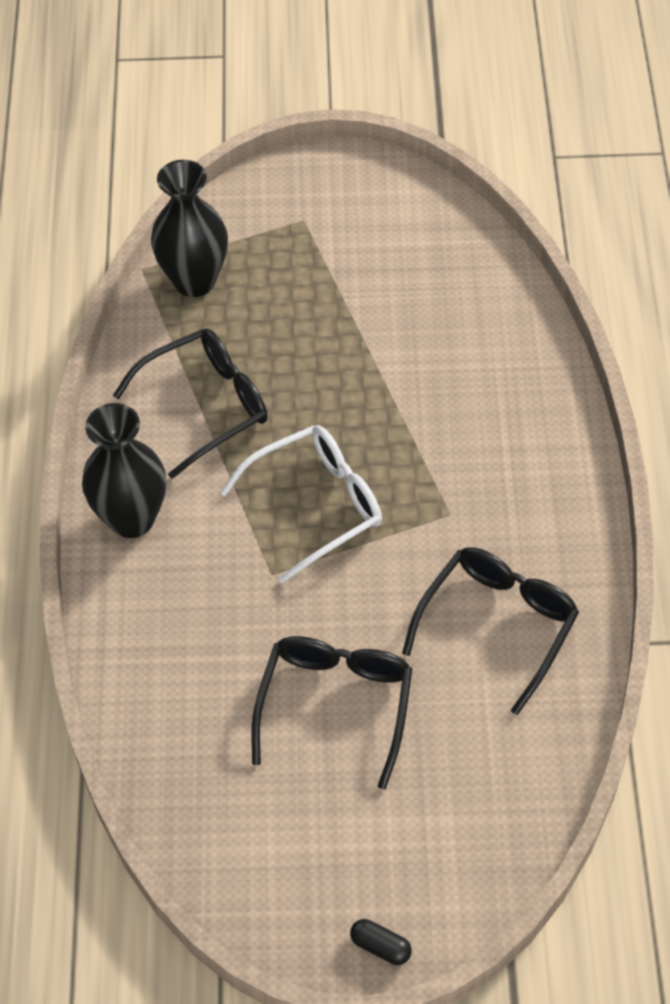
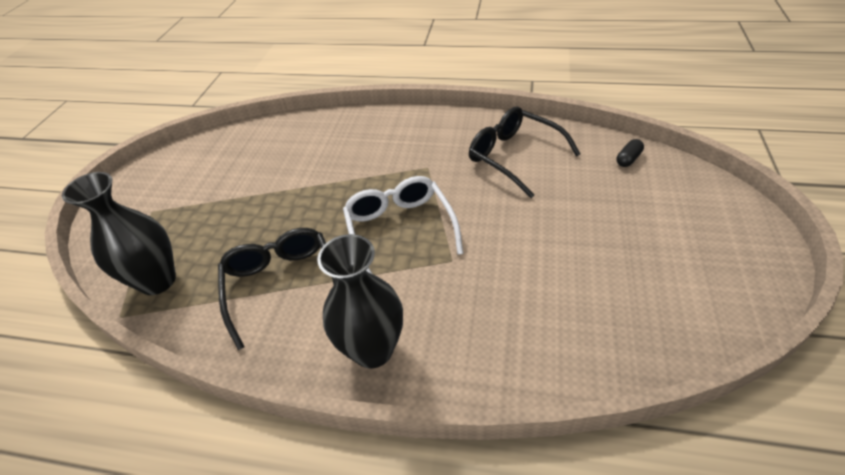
camera: 75 degrees left, 10 degrees down
black glasses [251,636,412,790] -> none
black capsule [350,919,412,965] -> black capsule moved to [616,139,644,167]

